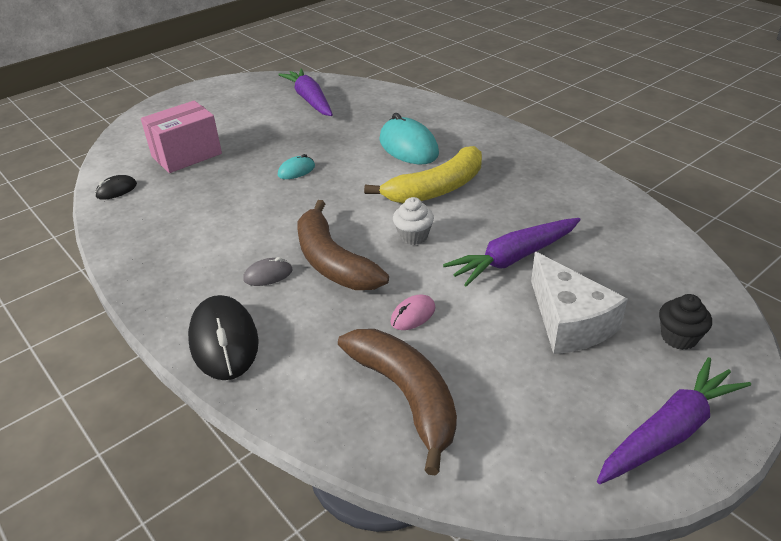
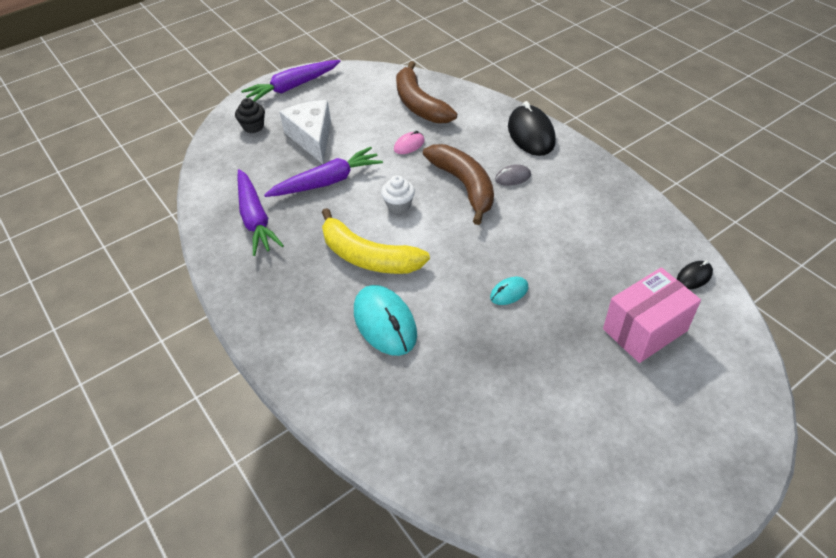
camera: 175 degrees left, 10 degrees up
purple carrot [278,69,333,116] -> purple carrot moved to [238,169,284,256]
yellow banana [364,146,482,204] -> yellow banana turned 120 degrees counterclockwise [322,208,430,274]

